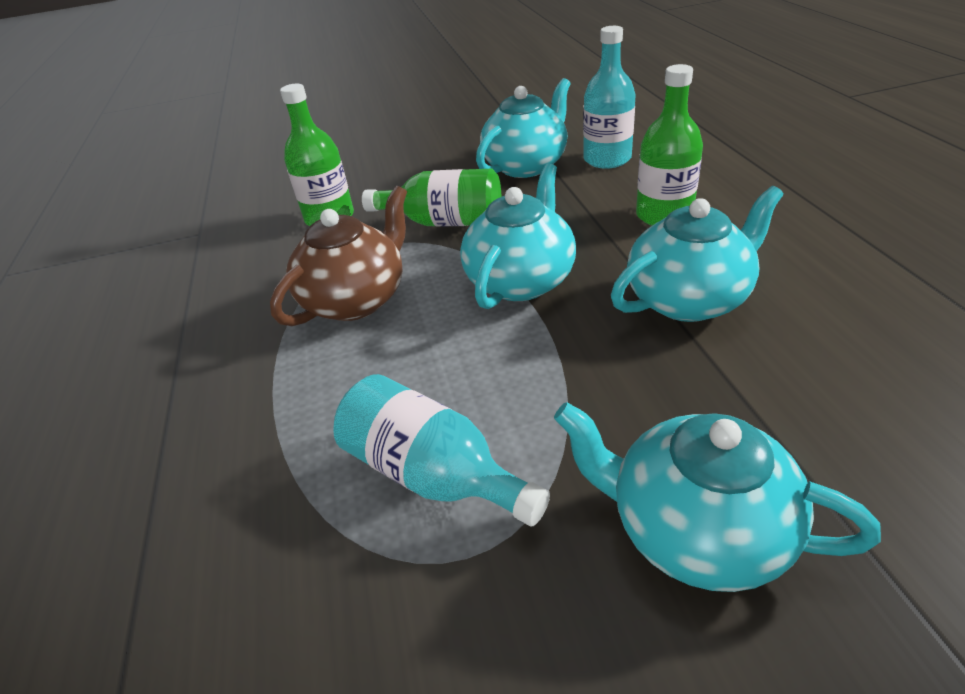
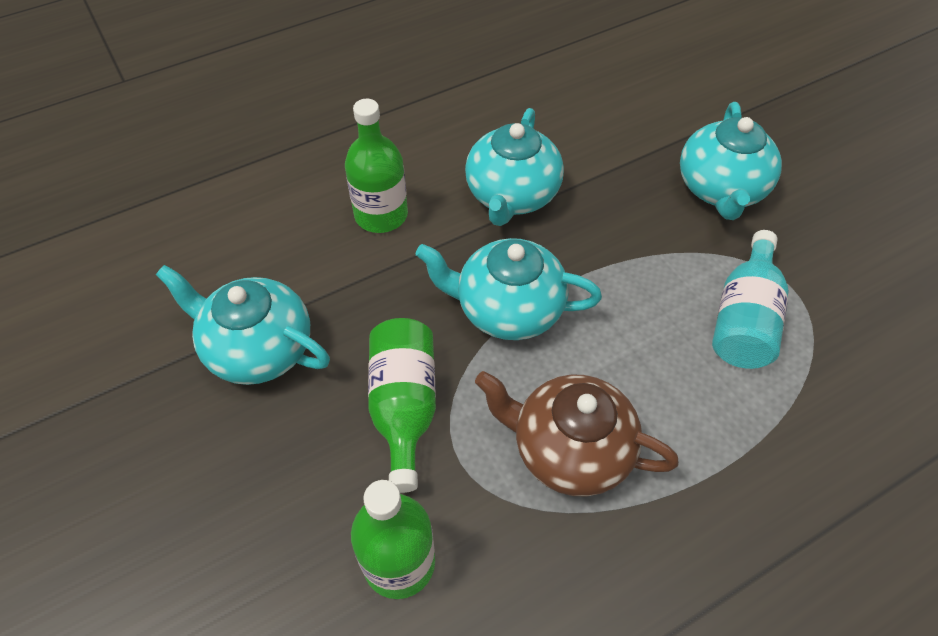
camera: 110 degrees left, 15 degrees up
turquoise bottle [583,26,636,169] -> none
turquoise teapot [611,186,783,322] -> turquoise teapot turned 120 degrees counterclockwise [465,108,564,226]

